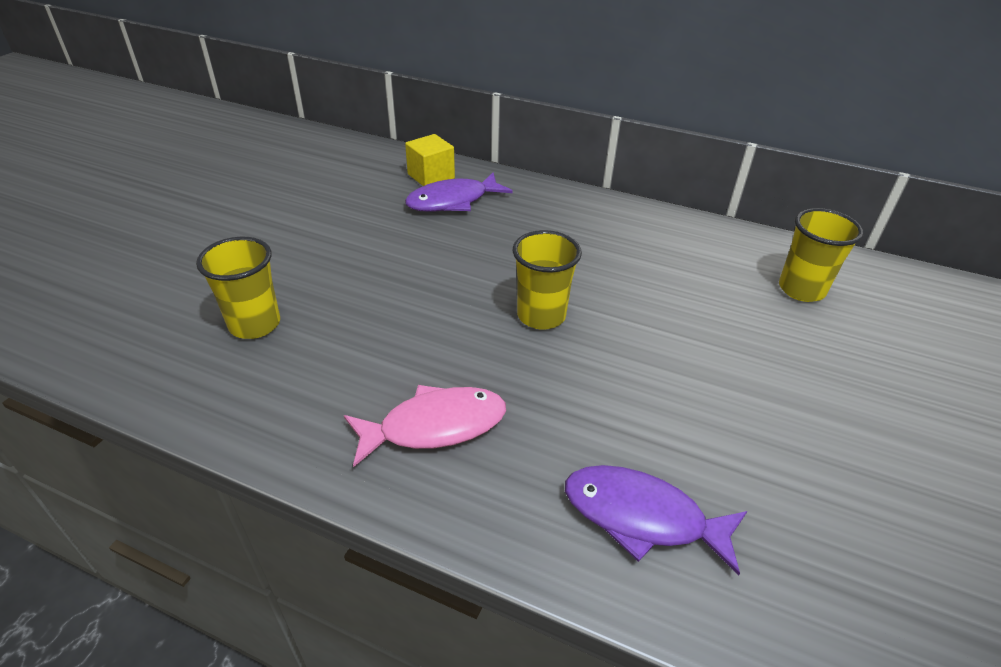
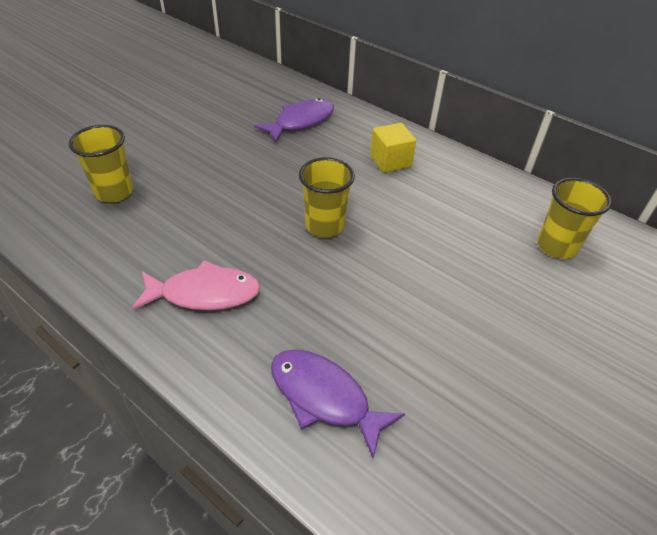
camera: 15 degrees right, 5 degrees up
yellow cube [405,134,455,186] -> yellow cube moved to [370,123,416,173]
purple fish [405,172,513,212] -> purple fish turned 150 degrees clockwise [254,98,334,142]

